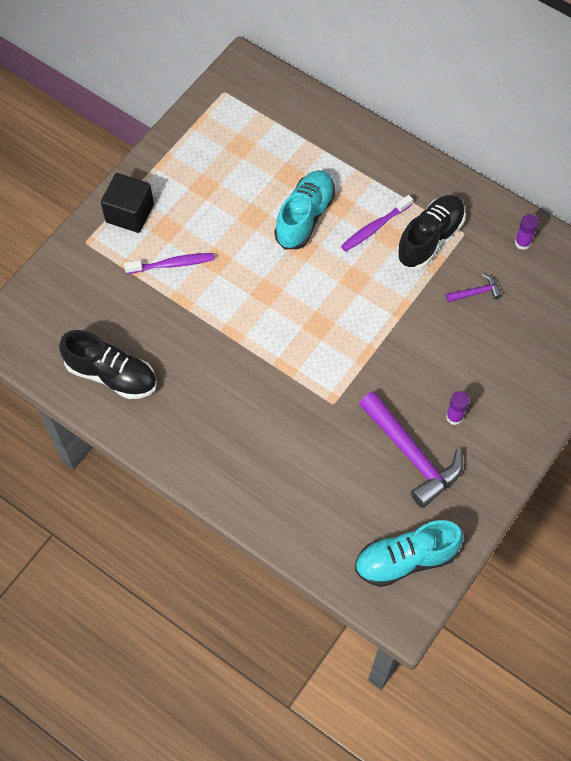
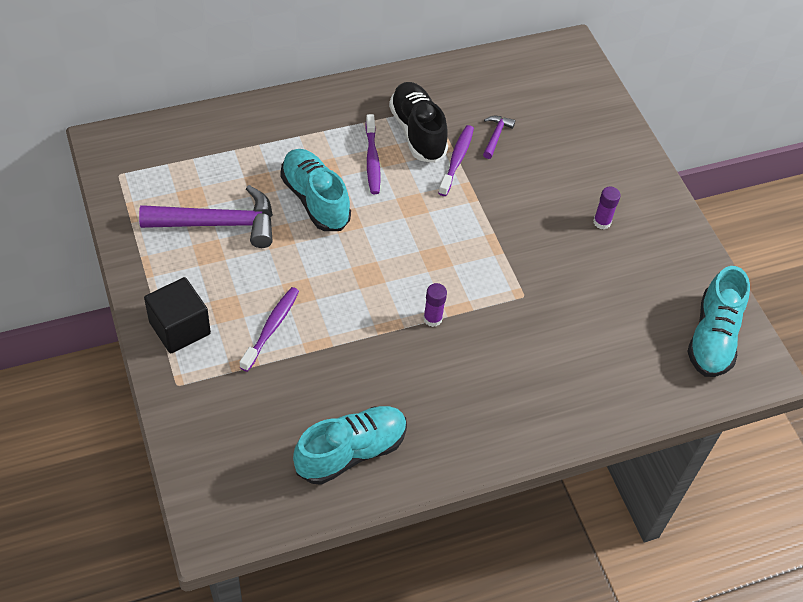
camera: 60 degrees left, 10 degrees down
black shoe [59,330,157,399] -> turquoise shoe [293,406,407,485]
purple hammer [359,391,463,508] -> purple hammer moved to [139,185,273,248]
purple glue stick [515,214,539,250] -> purple glue stick moved to [423,283,447,327]
none -> purple toothbrush [438,125,474,196]

